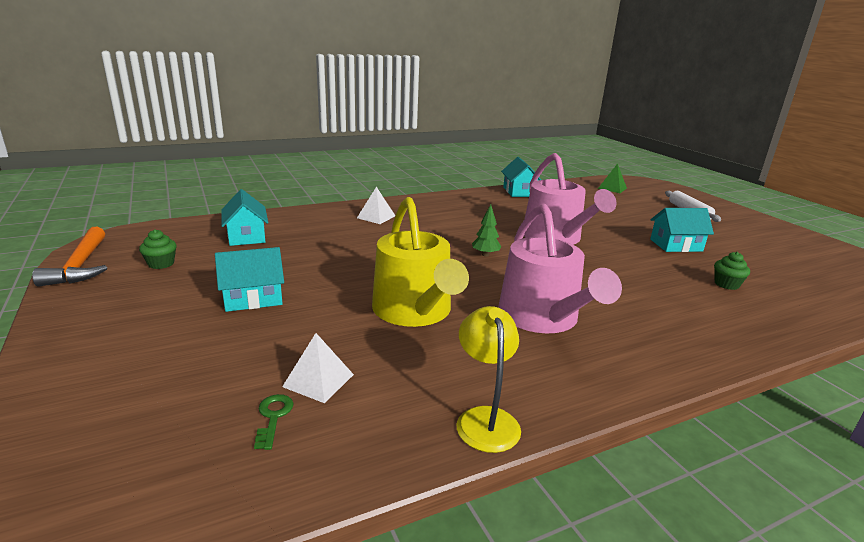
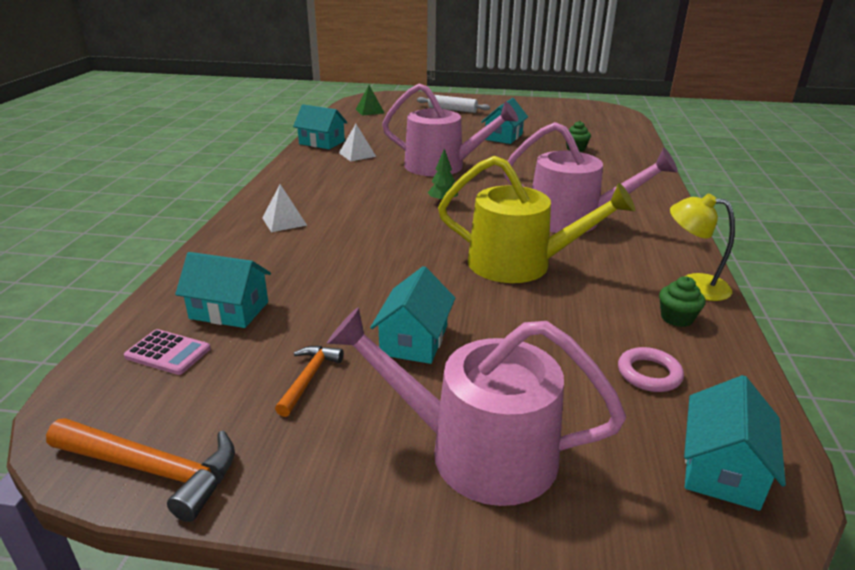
camera: 55 degrees left, 5 degrees up
green cupcake [139,229,177,269] -> green cupcake moved to [659,276,706,327]
green key [254,394,294,450] -> pink ring [618,347,684,392]
white pyramid [282,333,354,403] -> white pyramid moved to [339,124,376,161]
none -> pink calculator [124,329,211,375]
none -> orange hammer [275,346,344,417]
none -> pink watering can [327,307,626,506]
none -> turquoise house [684,375,786,511]

